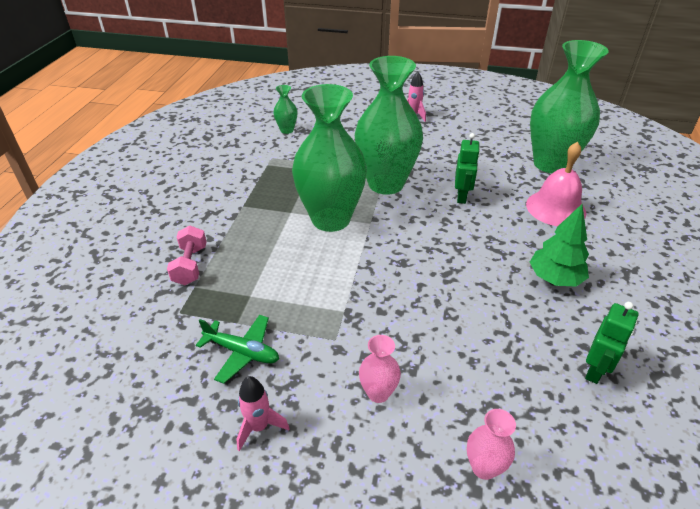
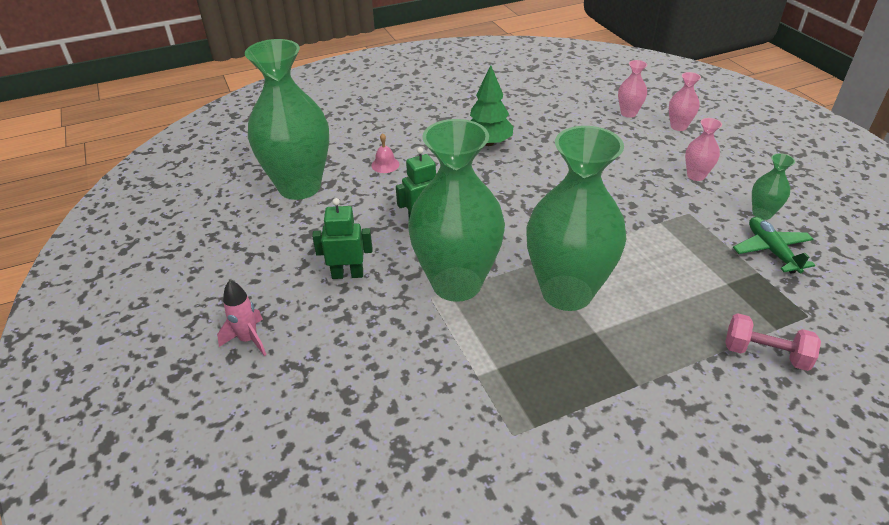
camera: 125 degrees left, 0 degrees up
pink dumbbell [167,225,207,285] -> pink dumbbell turned 60 degrees clockwise [725,313,821,371]
pink rocket [236,376,290,451] -> none
green vase [273,85,297,134] -> green vase moved to [752,153,795,220]
pink bell [526,142,586,226] -> pink bell [371,133,400,173], size x0.45
green robot [585,302,638,384] -> green robot moved to [312,198,373,279]
none -> pink vase [618,60,647,118]

